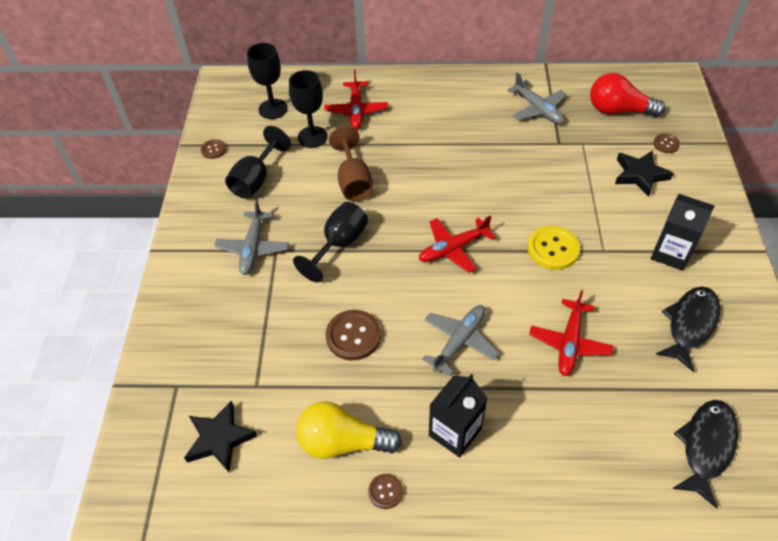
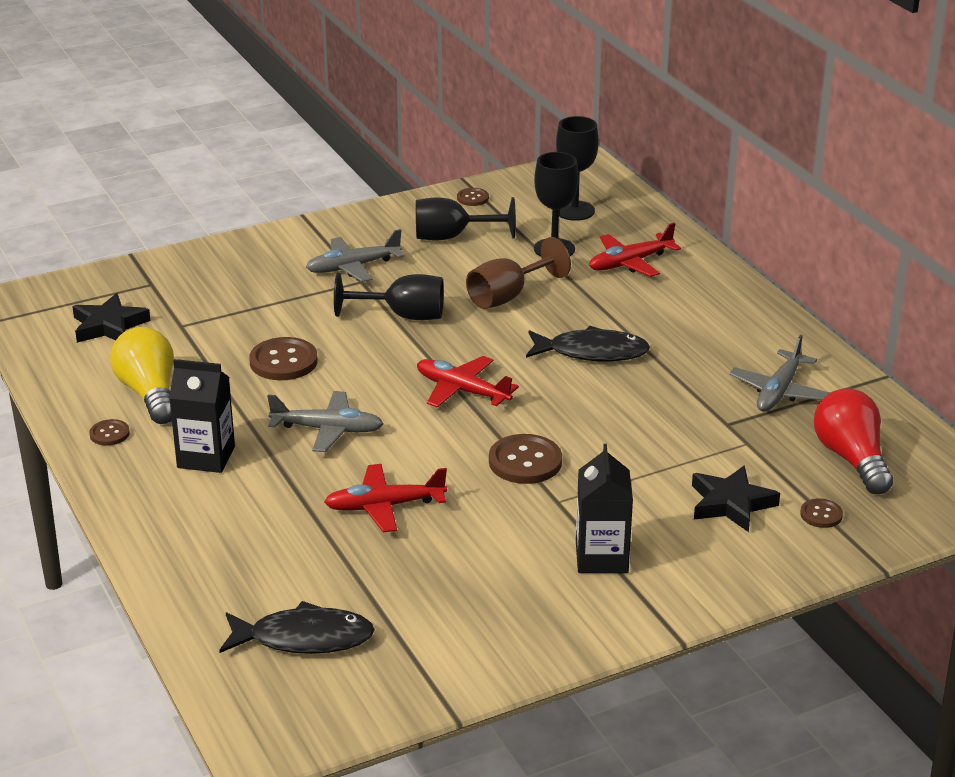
camera: 60 degrees right, 20 degrees down
yellow button [528,226,580,270] -> brown button [489,434,562,484]
black fish [655,287,720,372] -> black fish moved to [526,326,650,361]

